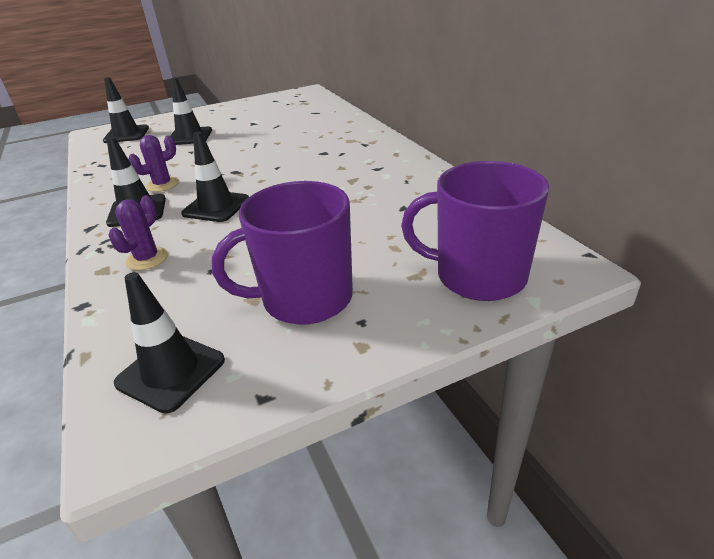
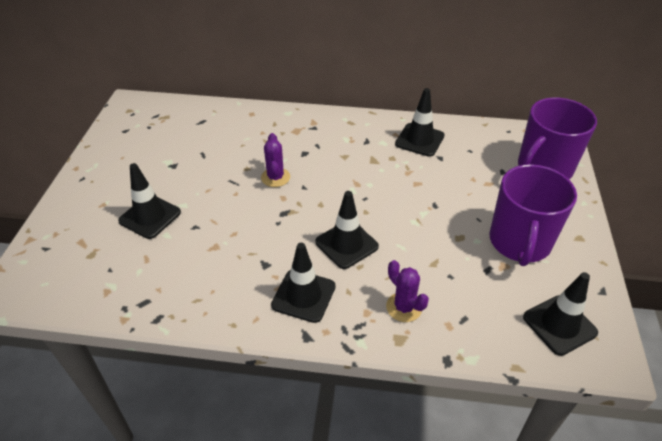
camera: 60 degrees left, 10 degrees up
black traffic cone [103,77,149,143] -> black traffic cone moved to [395,88,445,157]
purple cactus [128,135,179,192] -> purple cactus moved to [261,133,290,187]

